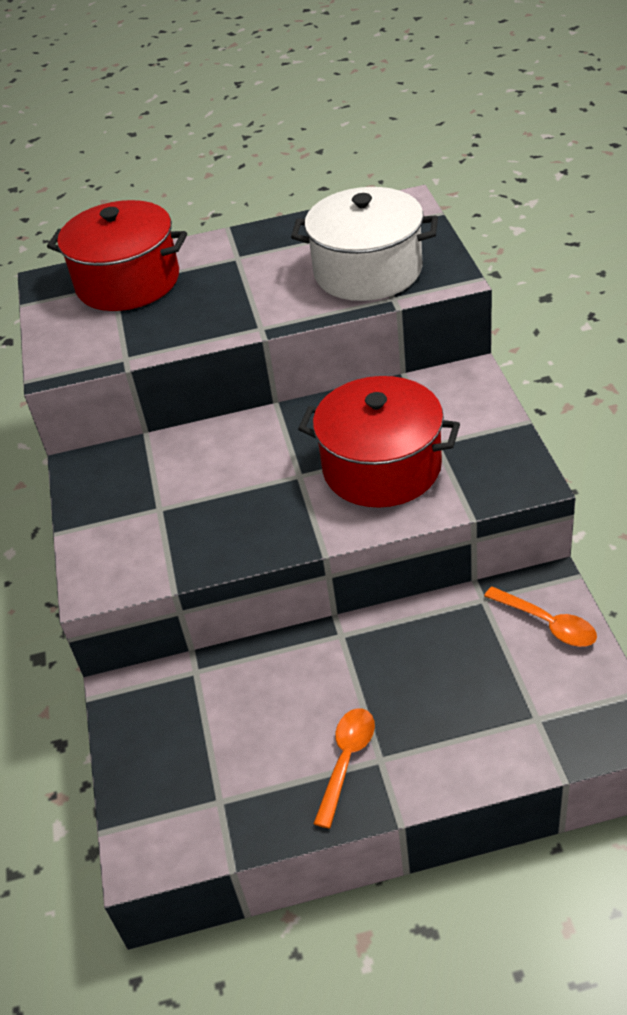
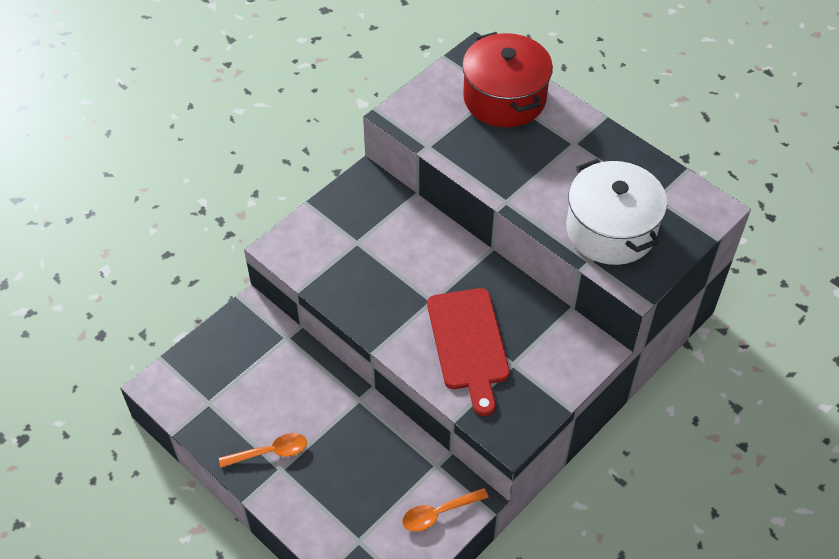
camera: 50 degrees right, 10 degrees up
red pot [298,376,460,508] -> red cutting board [427,288,510,416]
orange spoon [484,586,597,647] -> orange spoon turned 60 degrees clockwise [402,488,489,532]

